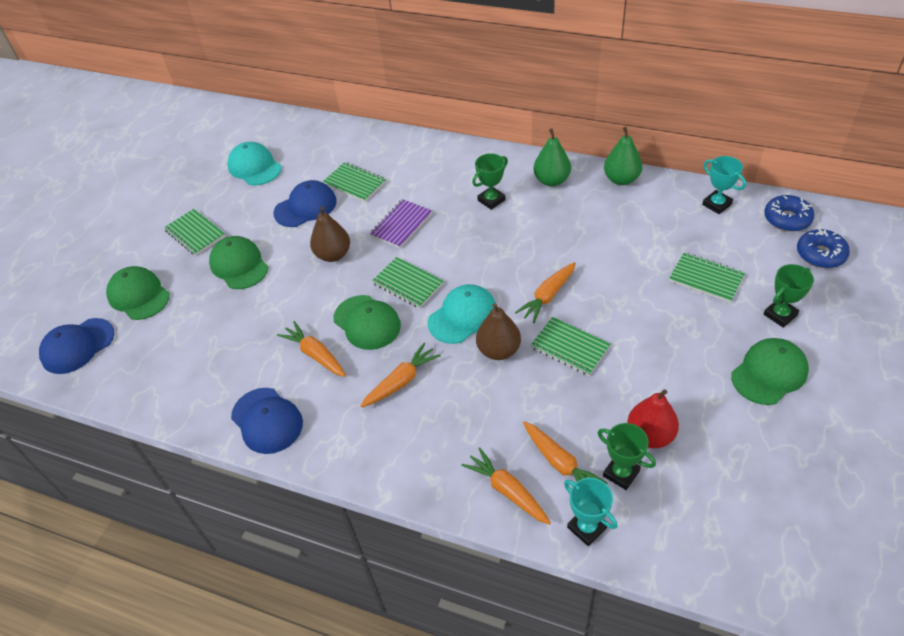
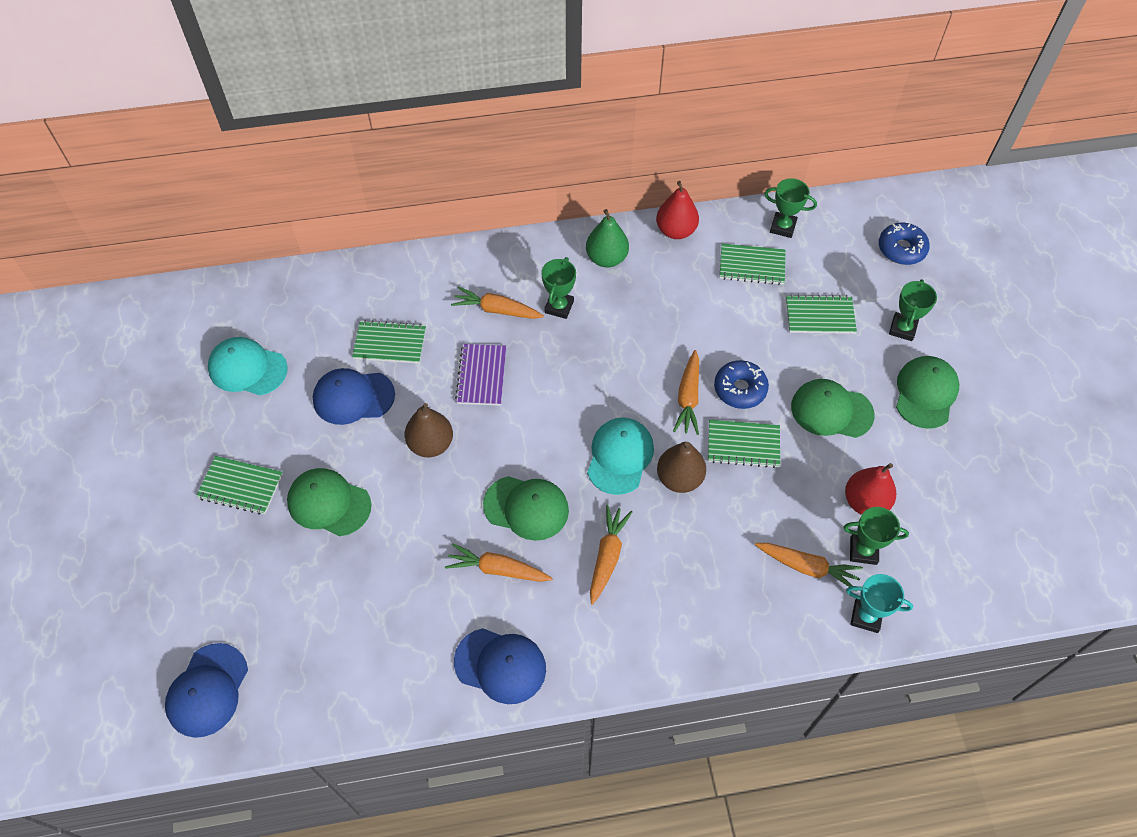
camera: 35 degrees left, 10 degrees up
green cap [106,266,170,320] -> green cap moved to [791,379,875,438]
blue cap [273,180,337,227] -> blue cap turned 120 degrees counterclockwise [313,368,395,425]
green notebook [372,257,444,308] -> green notebook moved to [720,244,786,285]
orange carrot [461,447,551,525] -> orange carrot moved to [451,287,544,319]
green pear [604,127,642,185] -> red pear [656,181,699,239]
turquoise trophy [702,156,746,214] -> green trophy [764,178,817,238]
blue donut [764,195,814,232] -> blue donut moved to [714,360,769,409]

